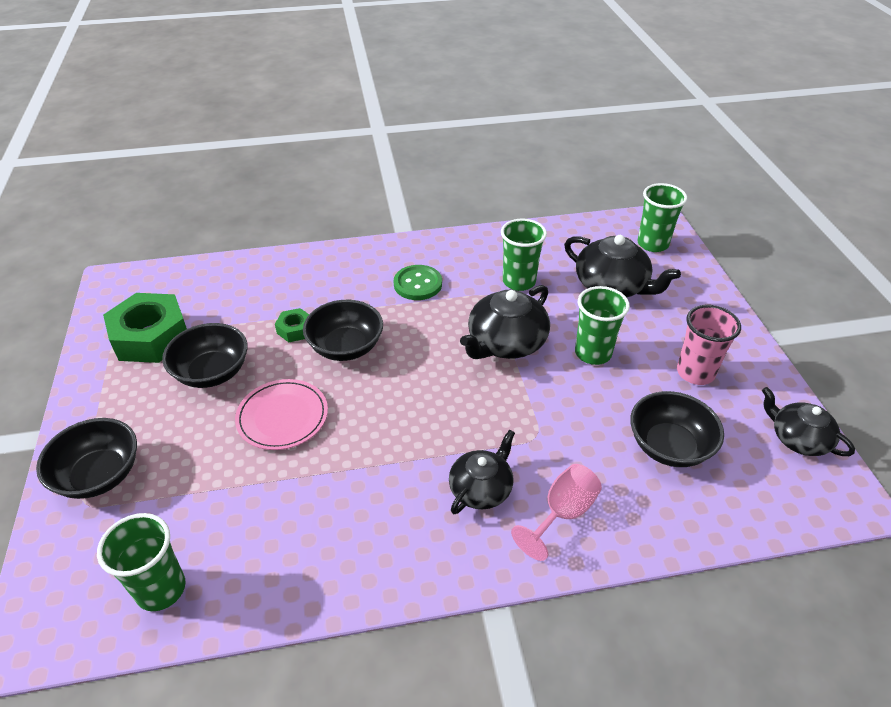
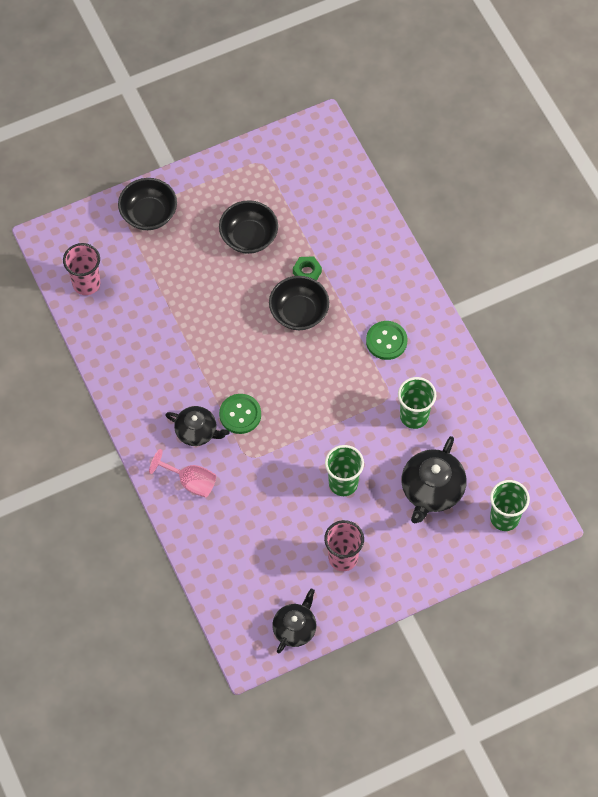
camera: 75 degrees right, 20 degrees up
green cup [97,513,185,611] -> pink cup [63,243,100,295]
green nut [103,293,187,363] -> none
pink plate [235,379,328,450] -> none
black teapot [460,285,550,359] -> none
black bowl [630,391,724,467] -> none
none -> green button [219,394,261,434]

